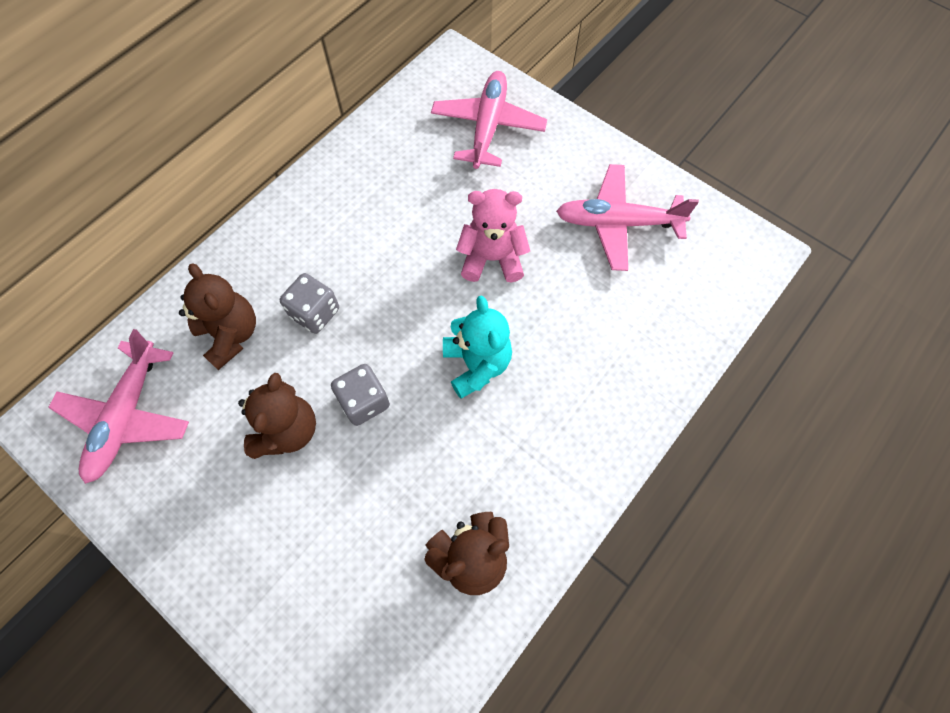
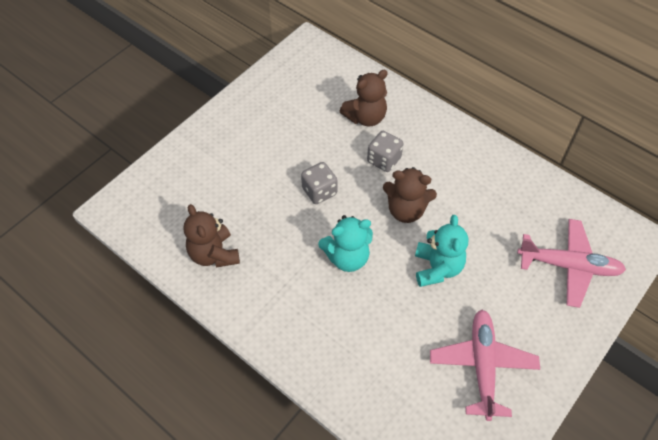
camera: 90 degrees right, 10 degrees down
pink plane [48,329,189,484] -> none
brown teddy bear [238,373,316,459] -> brown teddy bear moved to [383,167,437,223]
pink teddy bear [456,189,530,282] -> turquoise teddy bear [415,215,468,287]

